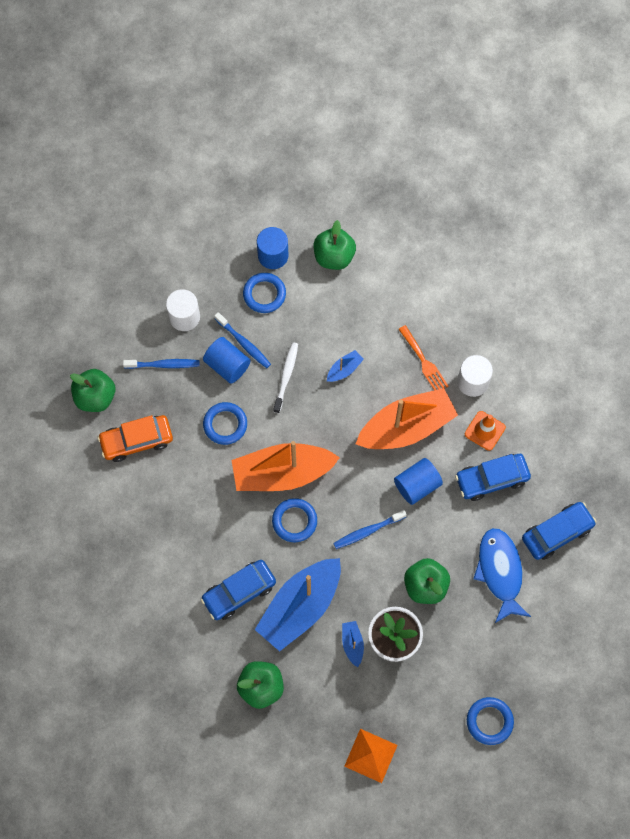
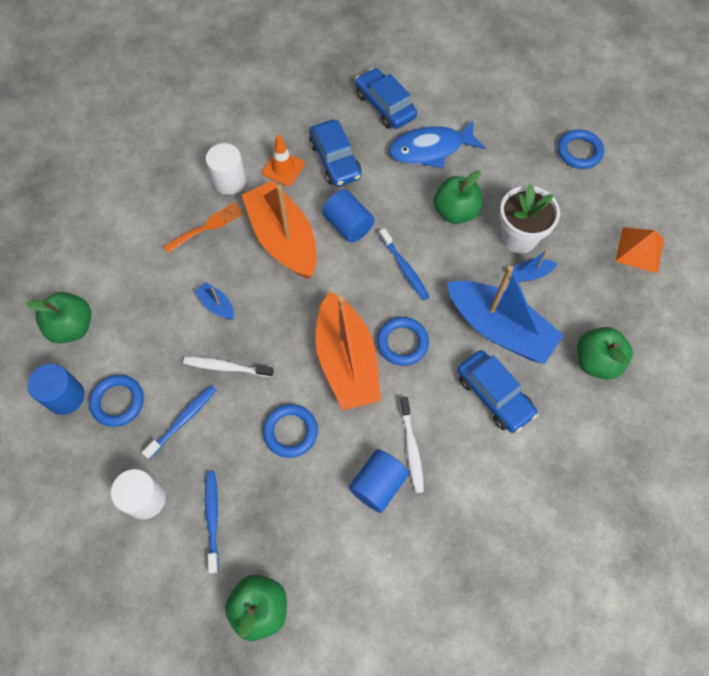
camera: 95 degrees left, 5 degrees down
orange car [97,415,173,462] -> none
blue cylinder [203,337,250,383] -> blue cylinder moved to [349,449,409,513]
none -> white toothbrush [400,397,424,493]

